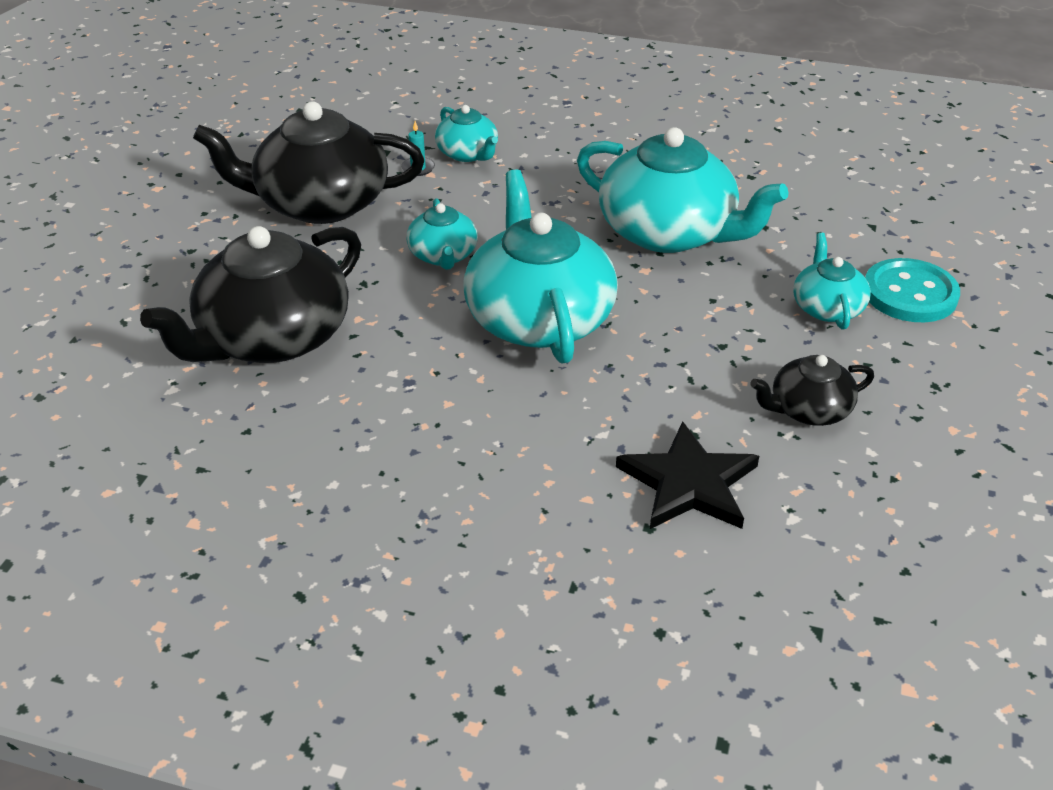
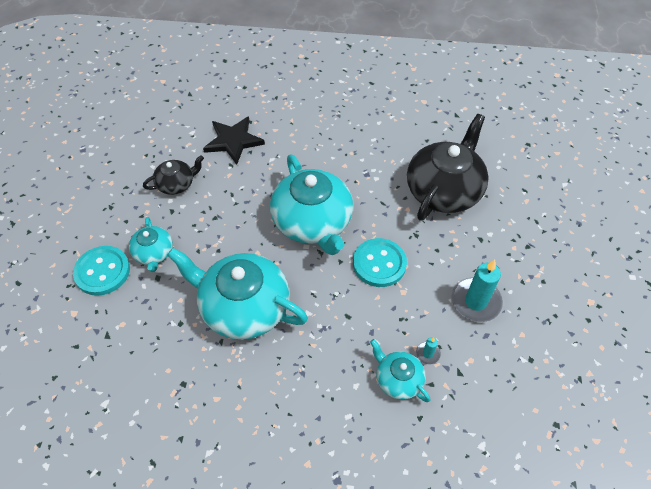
camera: 170 degrees right, 15 degrees up
black teapot [193,101,424,224] -> turquoise candle [452,259,503,322]
turquoise teapot [407,198,478,270] -> turquoise button [353,238,407,287]

